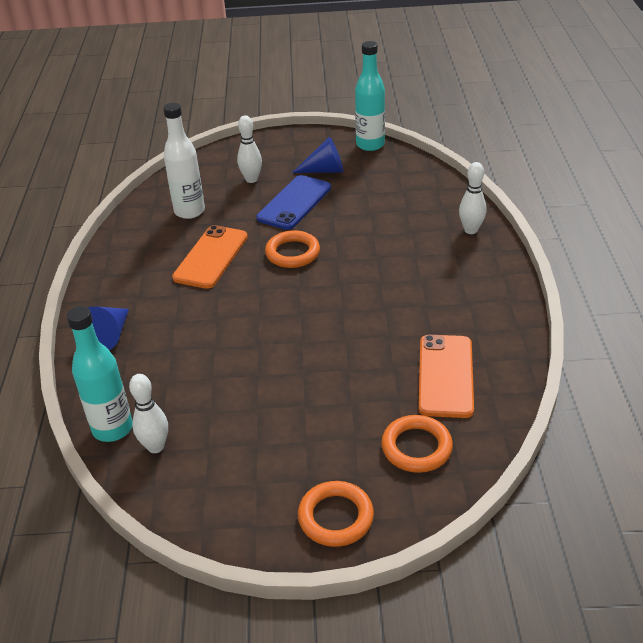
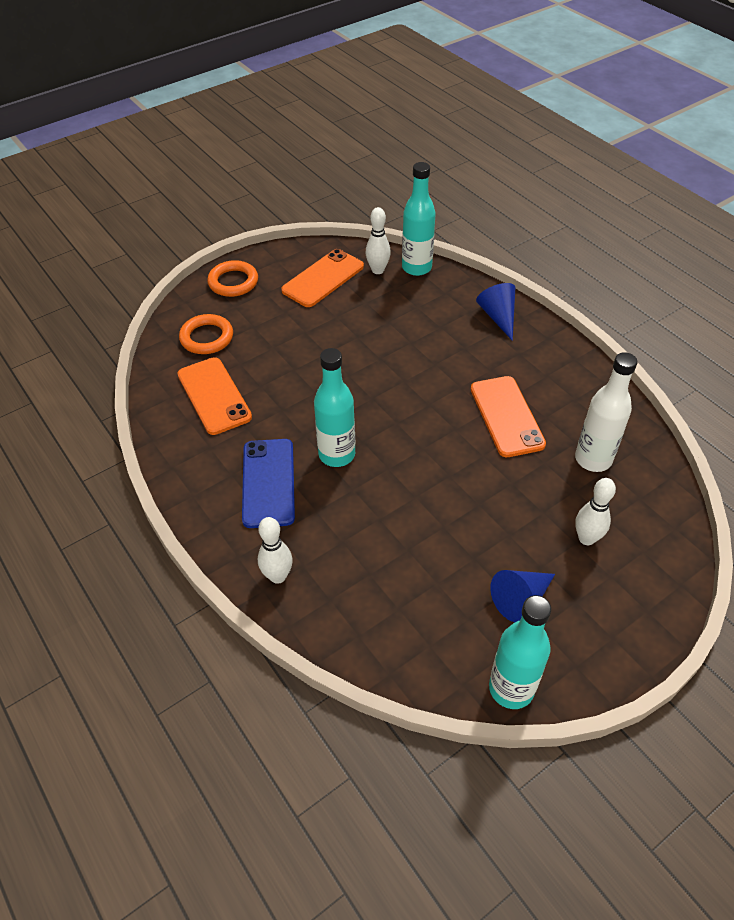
camera: 145 degrees right, 10 degrees up
blue phone [257,175,331,230] -> blue phone moved to [242,439,295,528]
orange ring [265,230,320,268] -> none
none -> orange phone [281,249,364,307]
none -> turquoise bottle [314,348,355,467]

